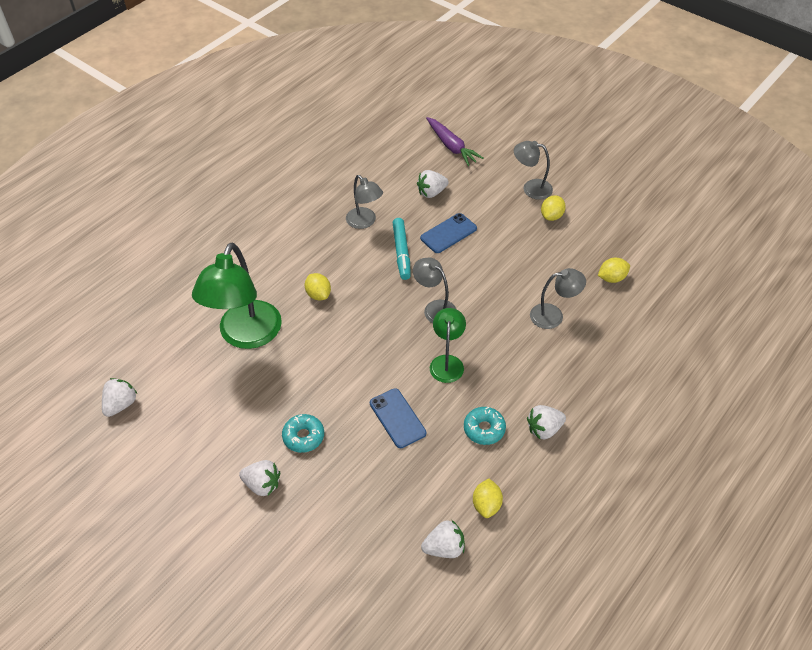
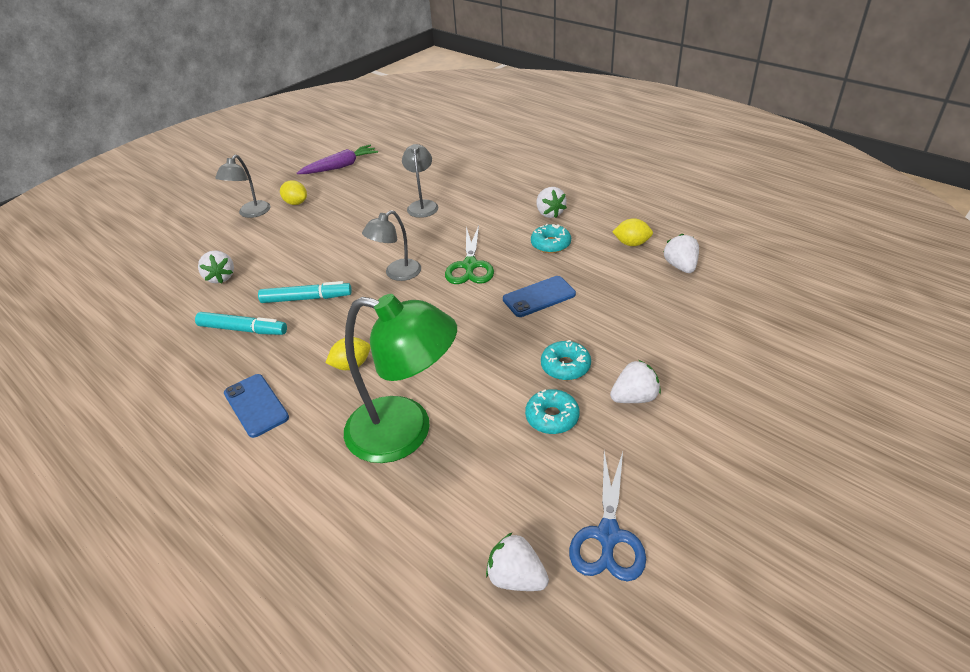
camera: 85 degrees left, 10 degrees down
white strawberry [239,460,280,496] -> white strawberry turned 45 degrees clockwise [610,360,661,403]
grey lamp [346,175,383,229] -> turquoise marker [195,312,287,335]
blue phone [420,213,477,253] -> blue phone moved to [224,374,289,438]
purple carrot [426,117,483,166] -> purple carrot moved to [297,145,378,174]
green lamp [430,308,466,383] -> green scissors [445,225,494,284]
yellow lemon [598,258,630,283] -> none
none -> turquoise donut [525,389,580,434]
none -> blue scissors [569,451,646,582]

